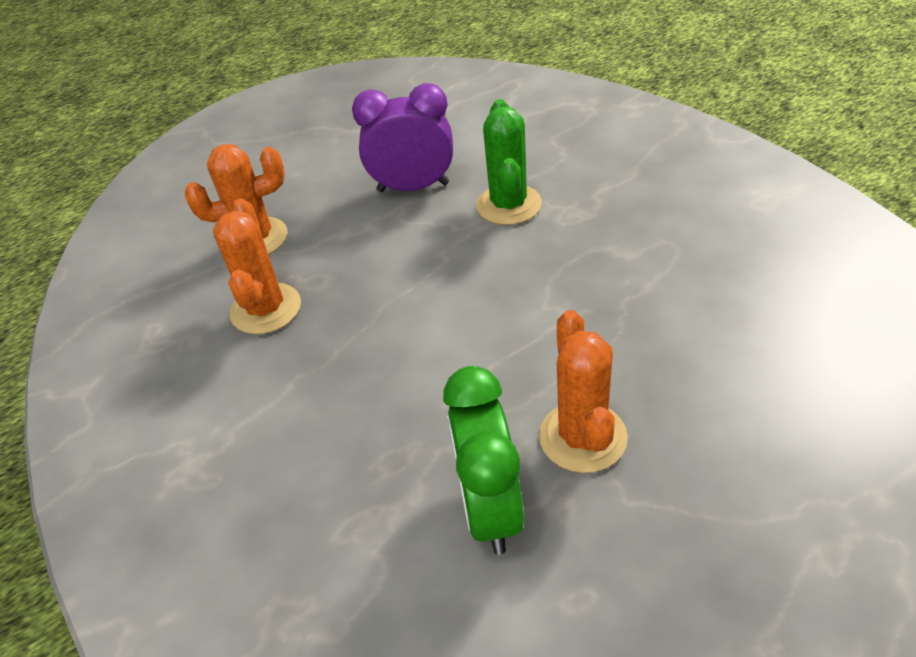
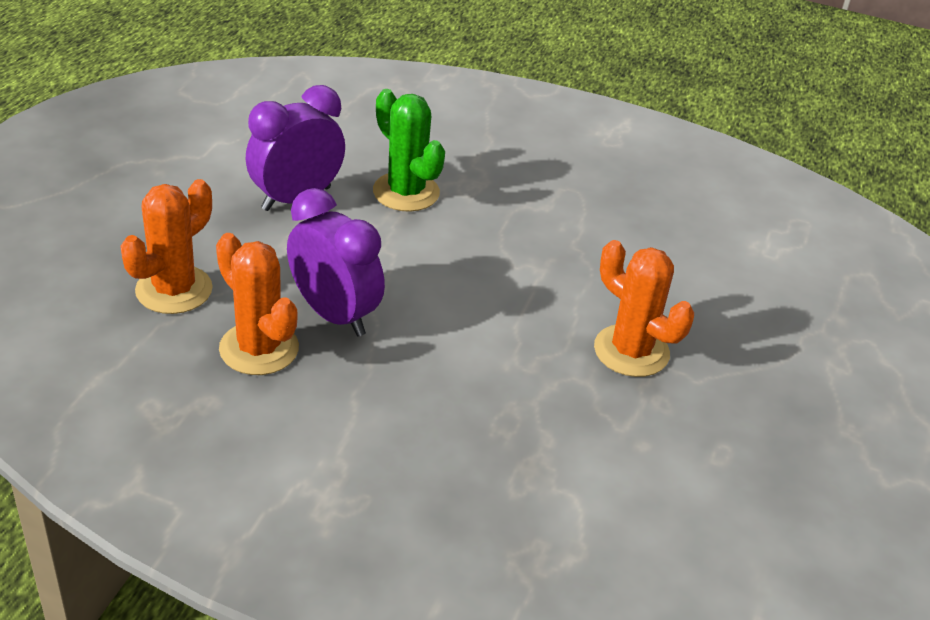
camera: 45 degrees left, 5 degrees down
green clock [443,366,524,555] -> none
none -> purple clock [287,188,385,337]

